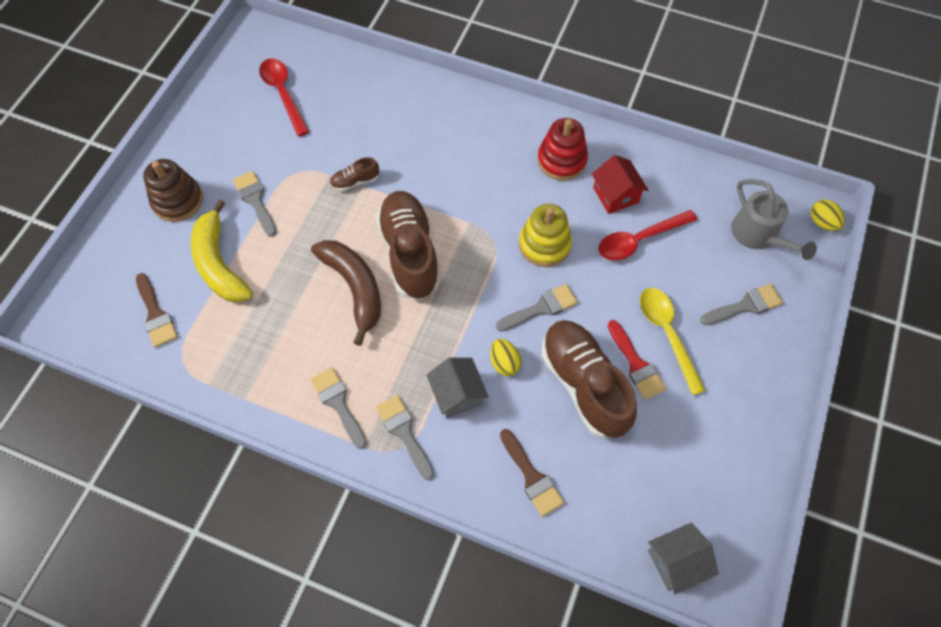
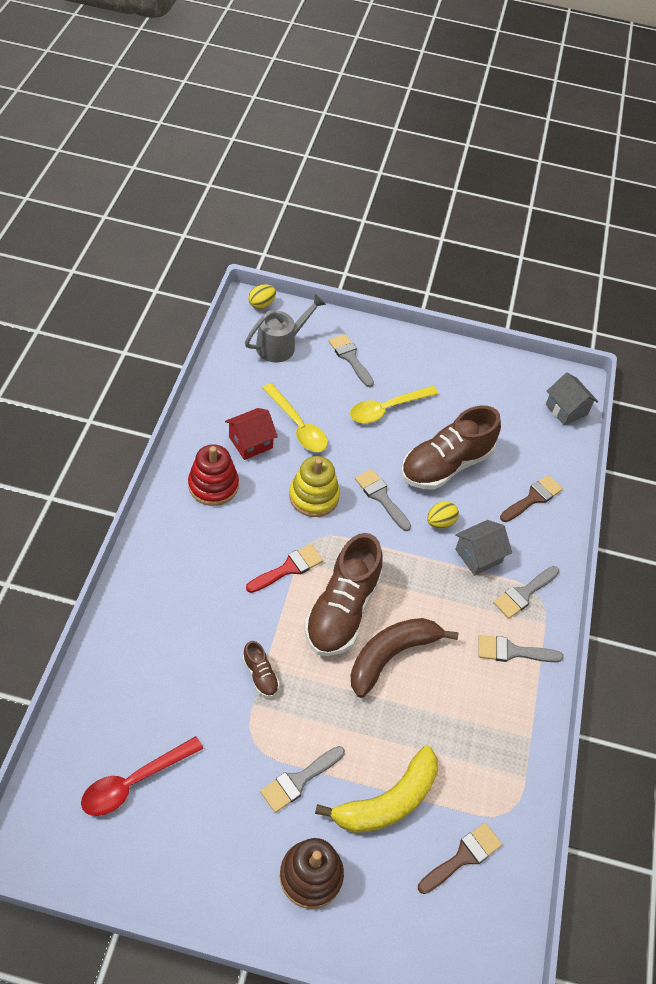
camera: 105 degrees left, 10 degrees down
grey brush [311,367,367,449] -> grey brush turned 45 degrees clockwise [478,635,564,662]
brown shoe [376,191,441,300] -> brown shoe turned 45 degrees counterclockwise [304,533,383,656]
red spoon [598,210,697,261] -> yellow spoon [262,383,328,452]
red brush [608,320,666,400] -> red brush moved to [246,544,323,593]

